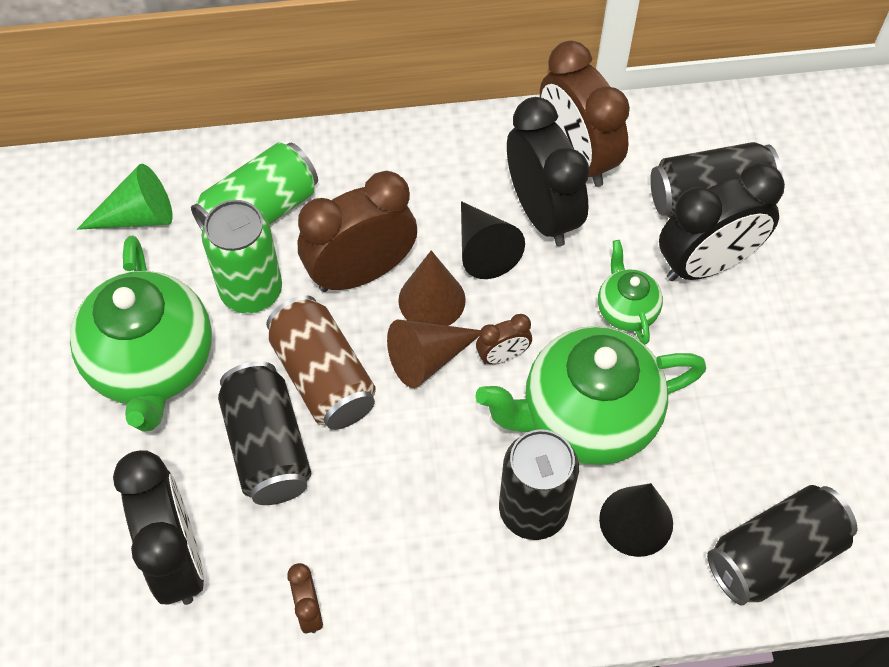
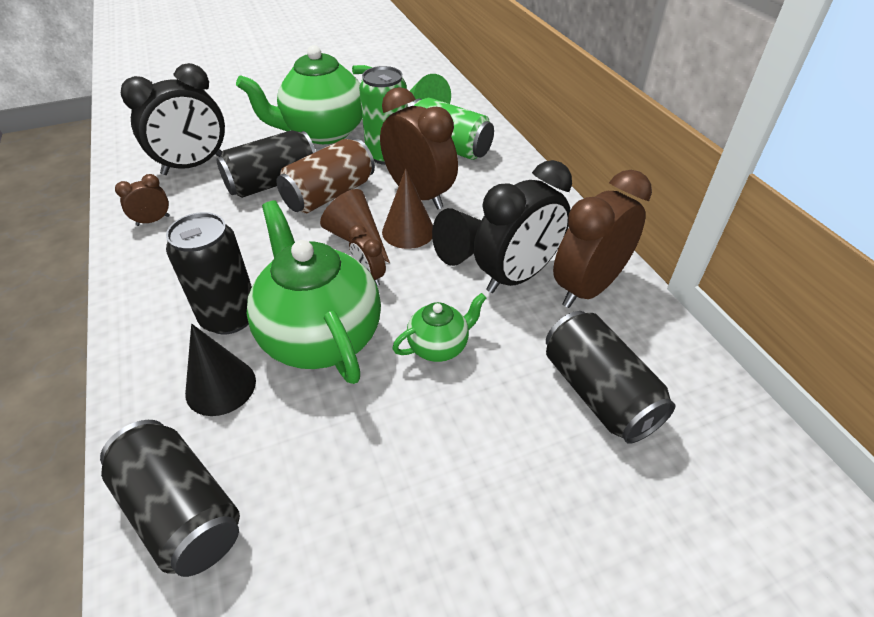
camera: 75 degrees right, 15 degrees down
black clock [659,163,785,281] -> none

